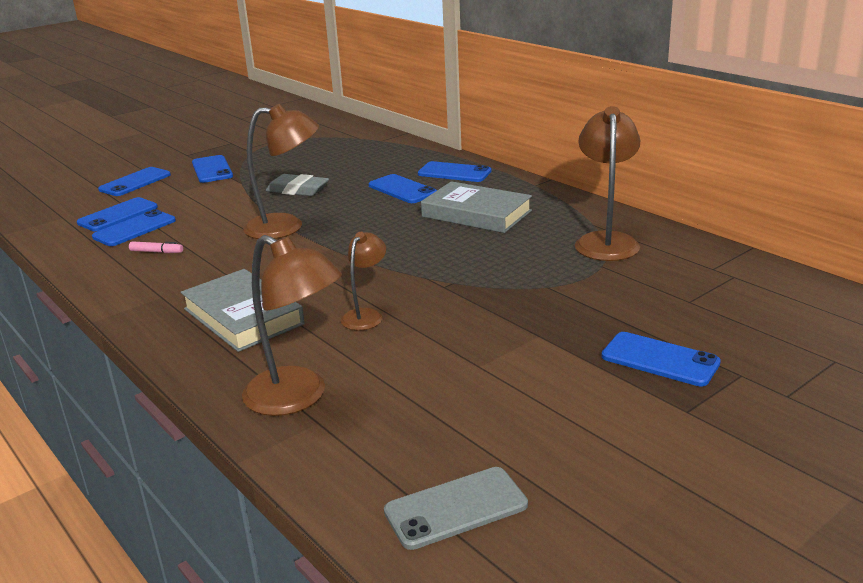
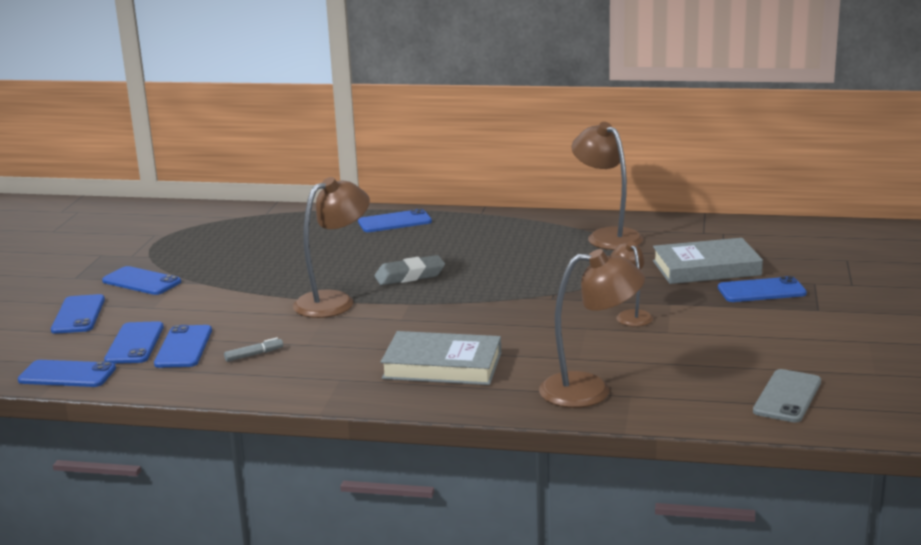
camera: 40 degrees left, 5 degrees down
pink marker [129,241,183,253] -> grey marker [224,337,283,362]
grey eraser [266,174,329,196] -> grey eraser moved to [375,255,445,285]
brown lamp [341,232,386,330] -> brown lamp moved to [611,241,653,327]
blue phone [369,174,437,203] -> blue phone moved to [18,360,116,387]
grey book [421,181,532,233] -> grey book moved to [653,238,763,284]

